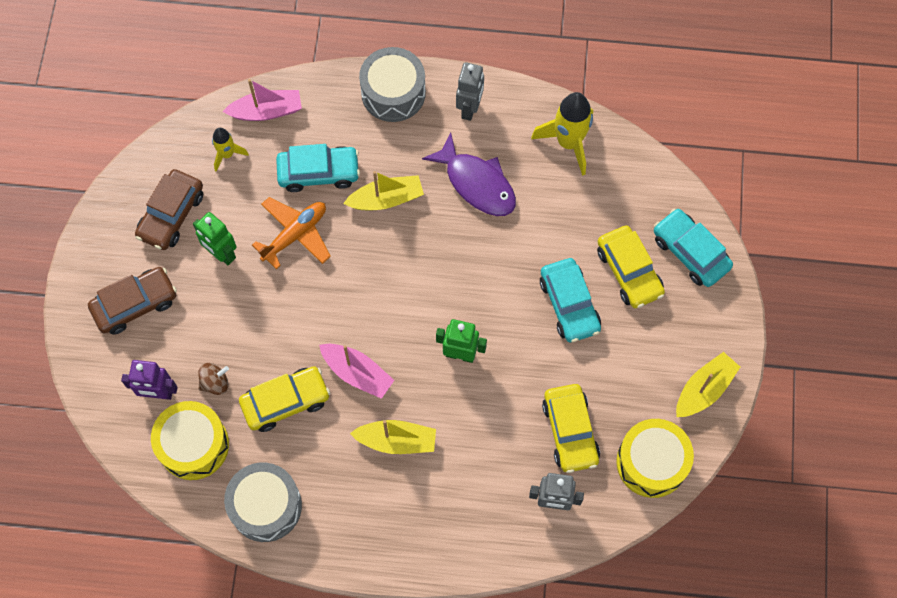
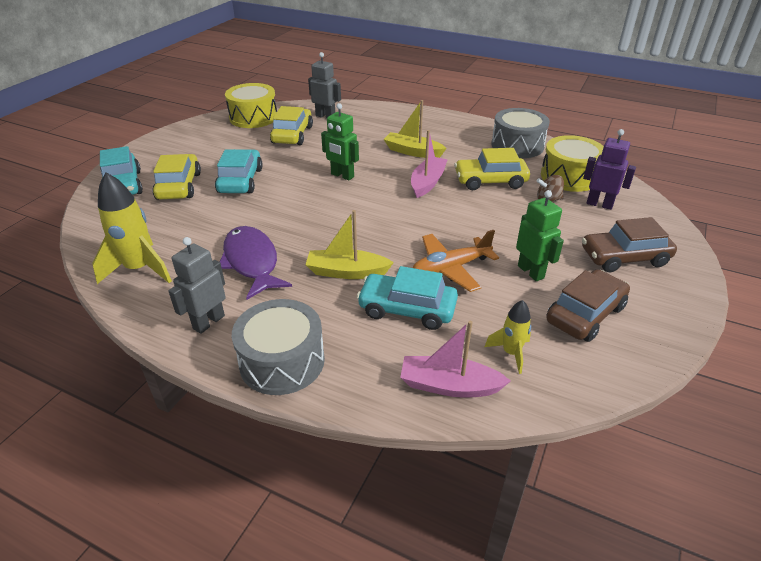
camera: 160 degrees left, 30 degrees down
pink boat [319,344,394,399] -> pink boat turned 60 degrees clockwise [411,130,448,198]
yellow boat [676,352,740,417] -> none

